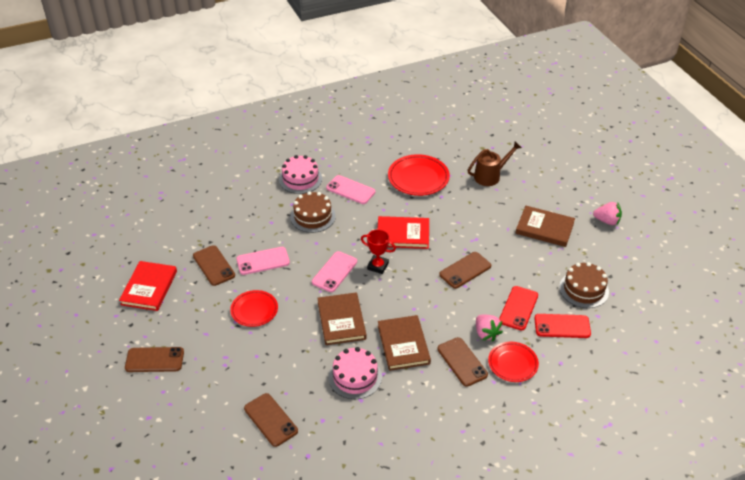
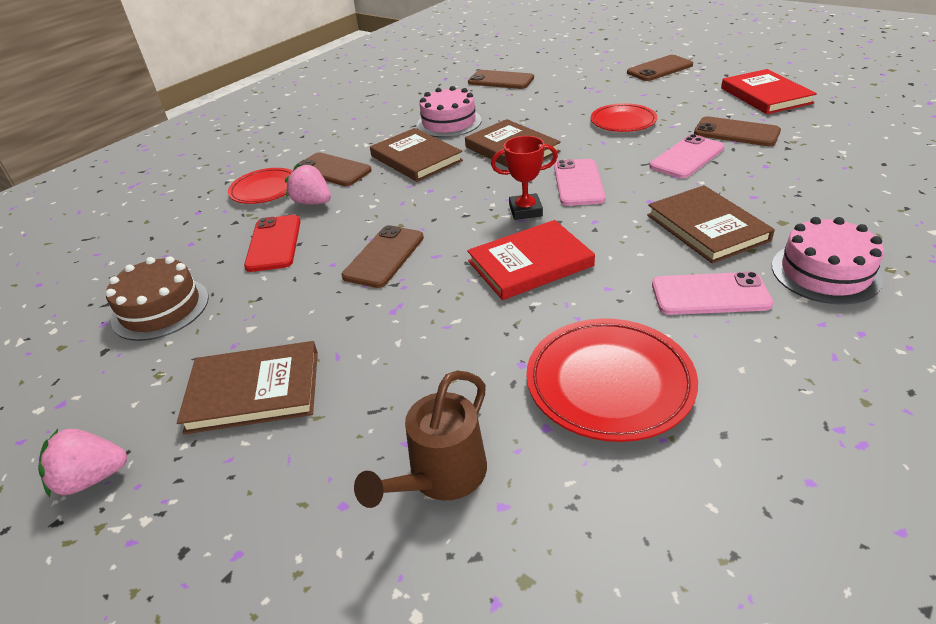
camera: 155 degrees right, 5 degrees down
brown cake [290,191,336,233] -> brown book [647,185,775,264]
red phone [534,314,591,338] -> none

